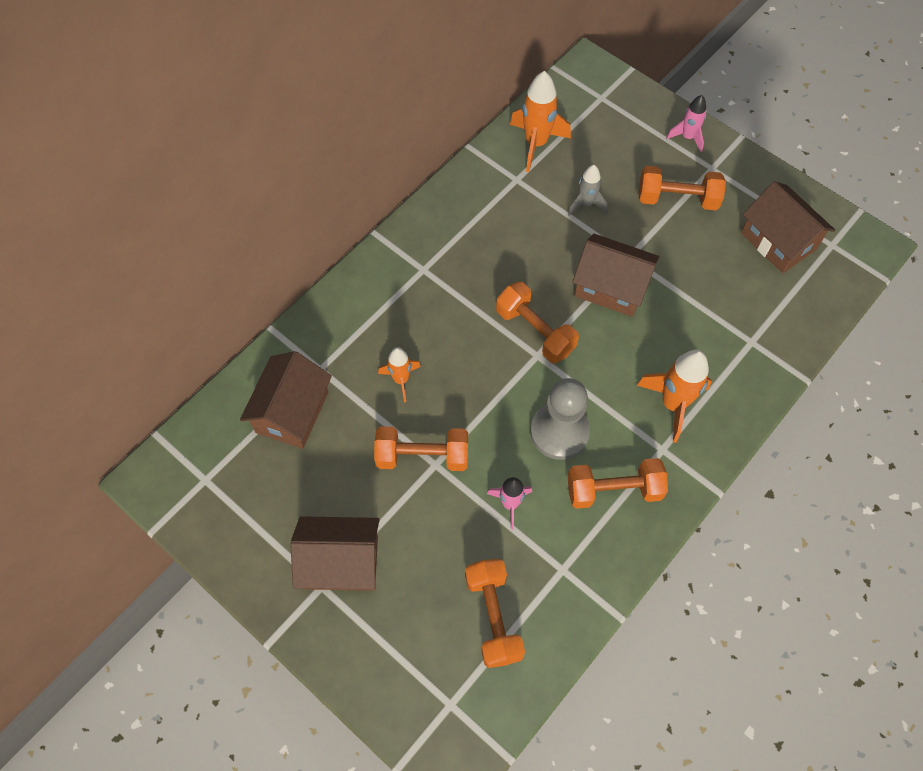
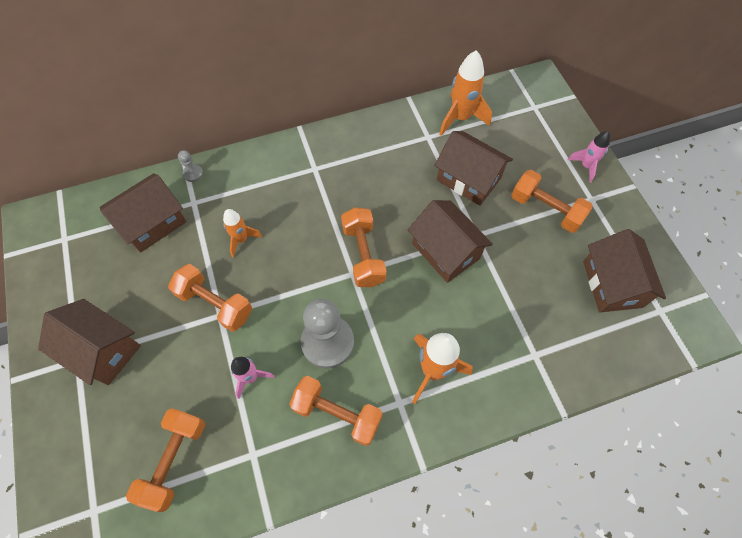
camera: 30 degrees right, 0 degrees up
grey rocket [568,165,607,216] -> brown house [434,131,513,206]
none -> grey pawn [178,150,203,182]

